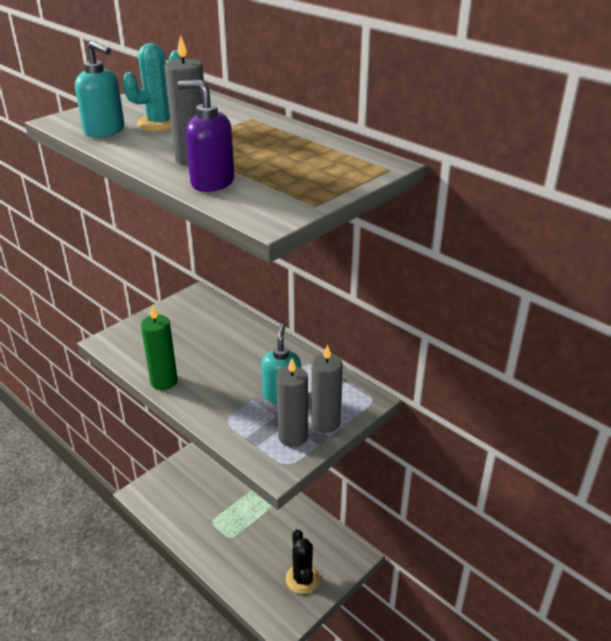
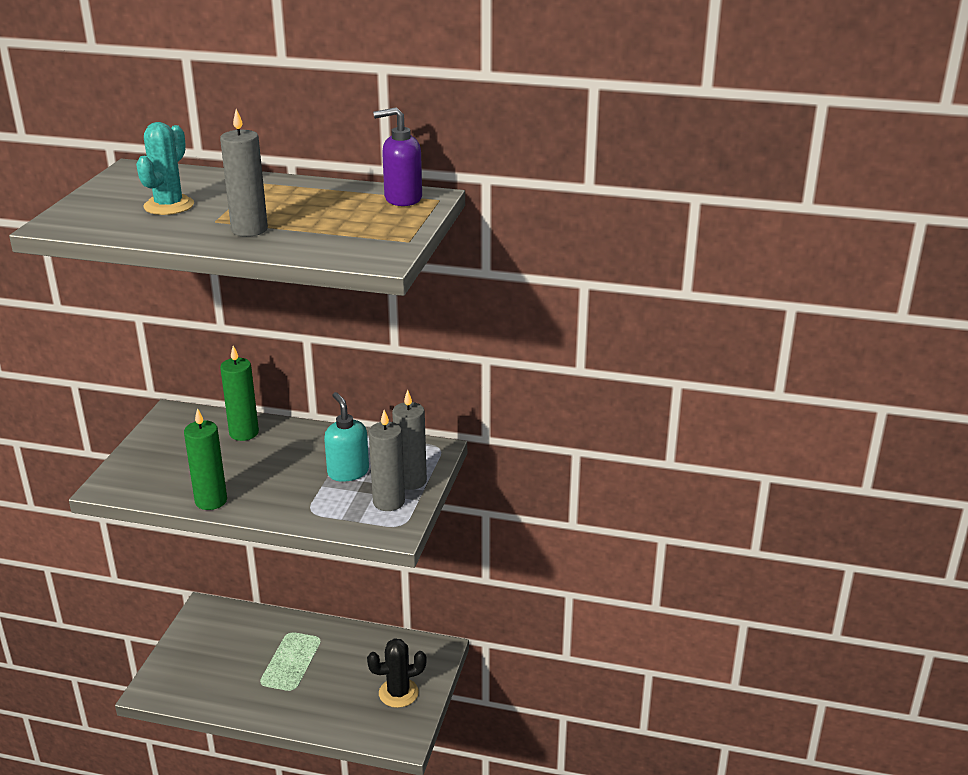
camera: 30 degrees left, 5 degrees down
turquoise soap dispenser [75,40,125,138] -> none
purple soap dispenser [177,80,234,192] -> purple soap dispenser moved to [373,107,422,206]
black cactus [286,529,320,594] -> black cactus turned 60 degrees counterclockwise [367,638,426,708]
none -> green candle [220,346,259,441]

